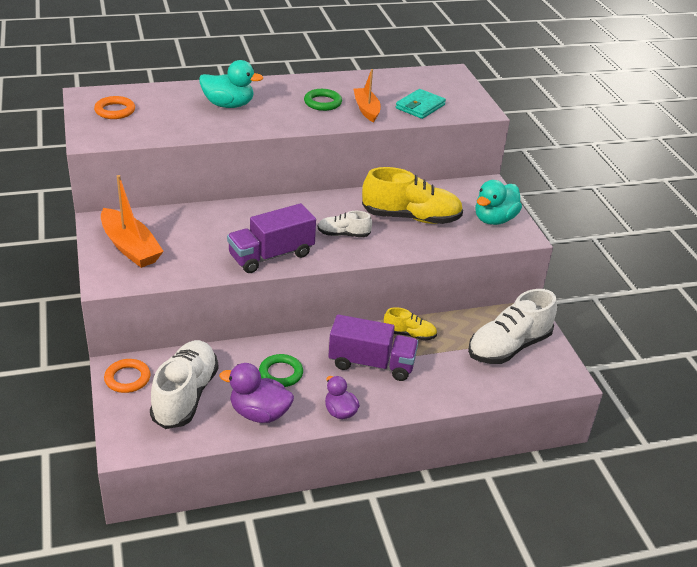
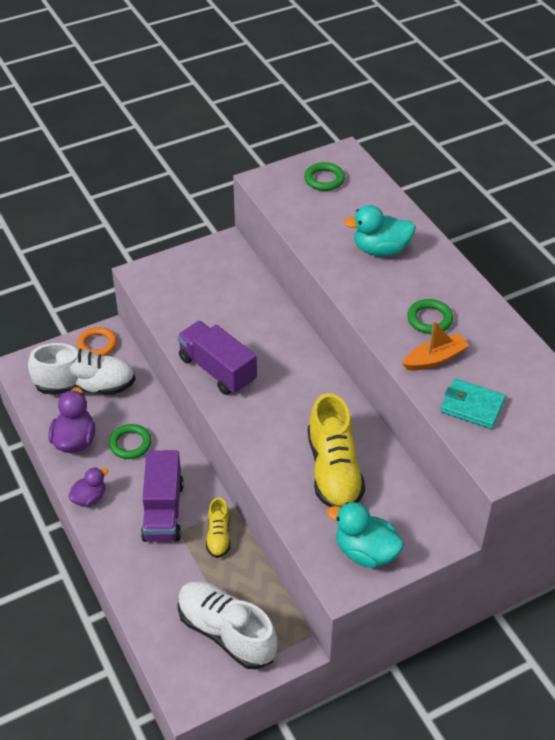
camera: 80 degrees right, 10 degrees up
orange ring [94,96,135,119] -> green ring [304,162,345,191]
orange boat [101,175,164,268] -> none
turquoise duck [199,60,263,108] -> turquoise duck turned 90 degrees clockwise [344,205,416,256]
white shoe [318,211,372,237] -> none

